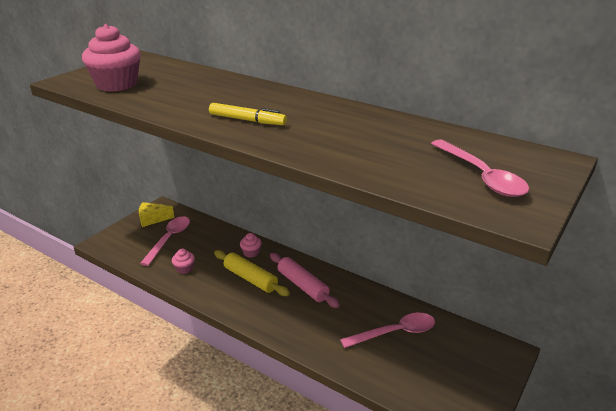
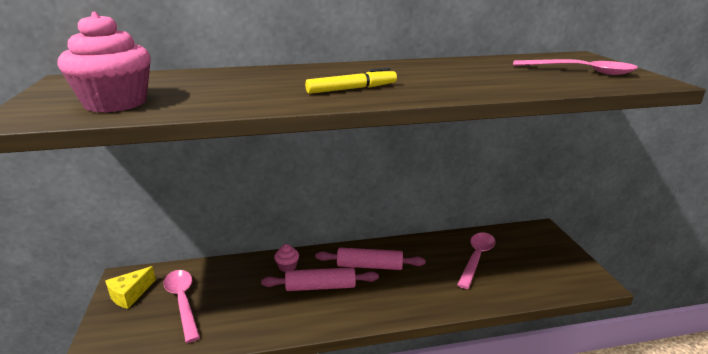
camera: 45 degrees left, 5 degrees down
pink cupcake [172,249,195,274] -> none
yellow rolling pin [214,250,290,296] -> pink rolling pin [261,267,379,291]

